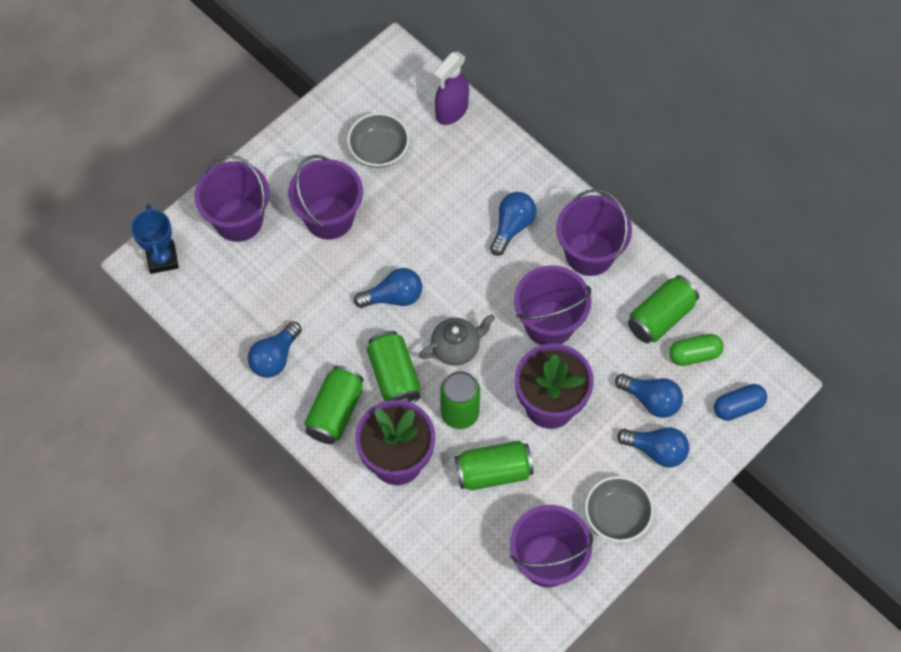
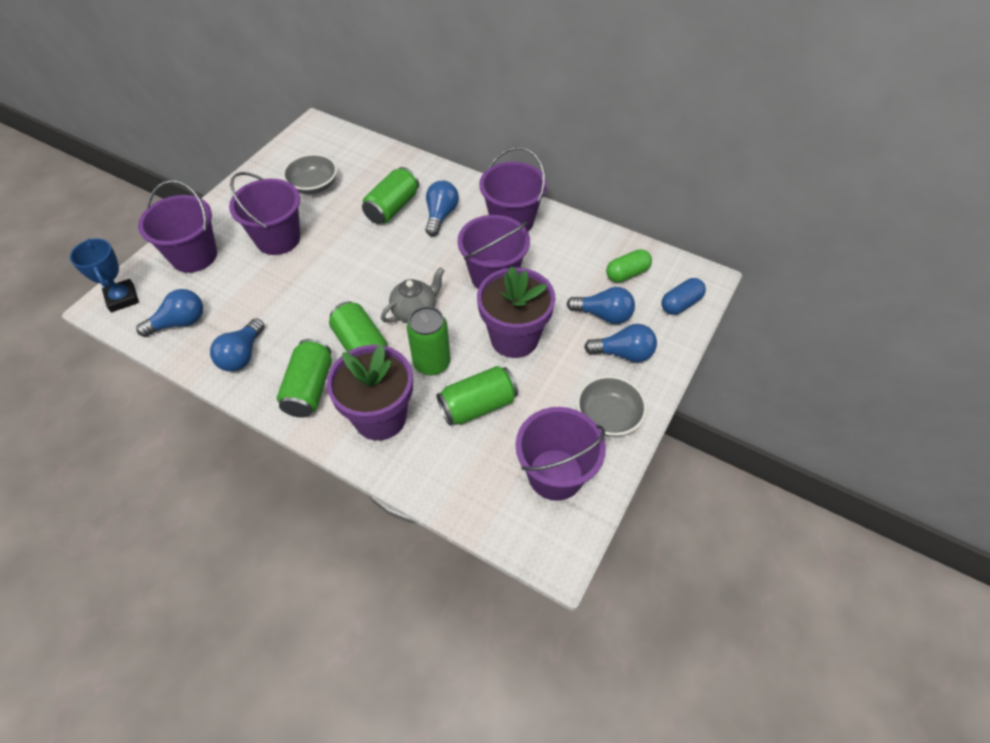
camera: 15 degrees left, 10 degrees down
blue light bulb [354,268,422,308] -> blue light bulb moved to [136,289,203,337]
purple spray bottle [433,52,469,125] -> none
green can [628,275,699,343] -> green can moved to [362,167,419,224]

